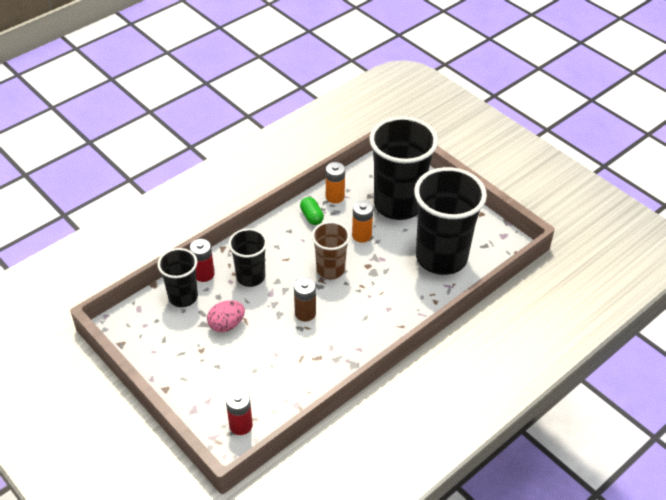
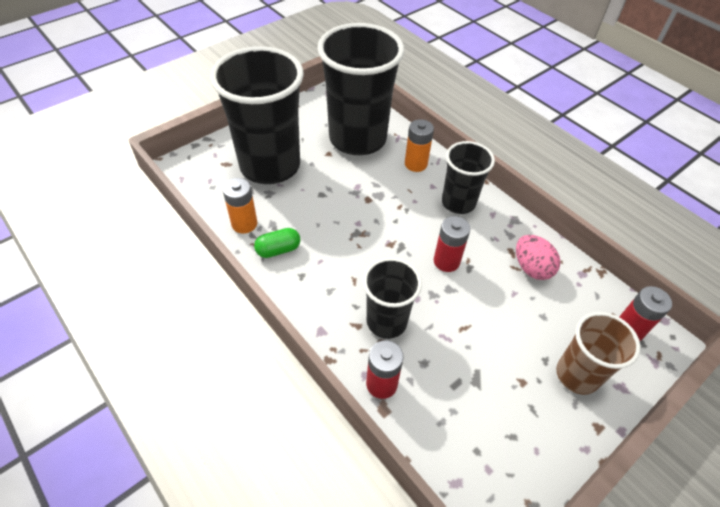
camera: 90 degrees left, 5 degrees up
black cup [157,248,198,307] -> black cup moved to [442,141,495,214]
pink egg [207,300,245,332] -> pink egg moved to [516,235,561,280]
brown battery [294,278,316,322] -> red battery [434,216,470,272]
brown cup [312,221,350,279] -> brown cup moved to [556,312,641,395]
orange battery [352,200,373,243] -> orange battery moved to [405,119,434,172]

